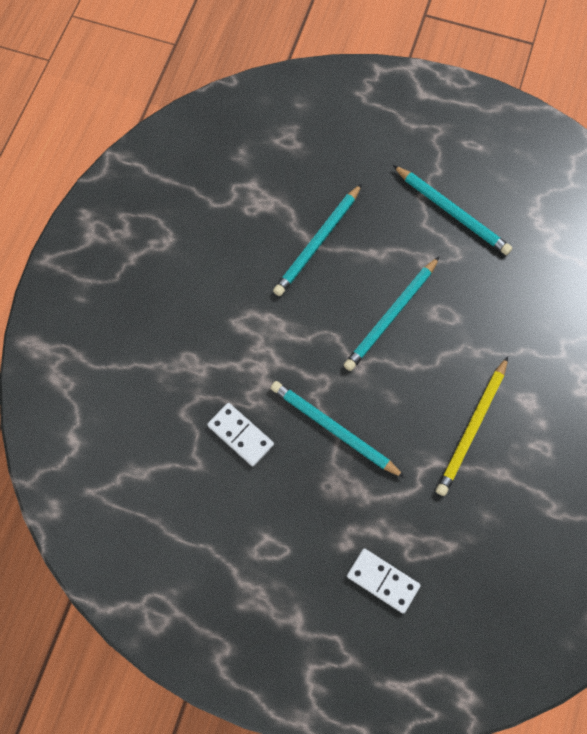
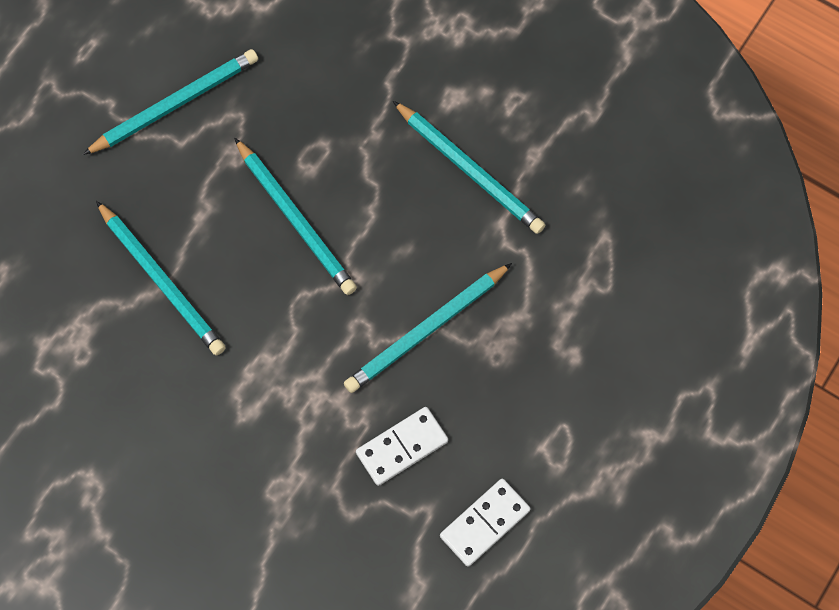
camera: 75 degrees left, 0 degrees up
white domino [347,548,421,613] -> white domino moved to [440,479,531,567]
yellow pencil [436,356,508,496] -> turquoise pencil [393,101,545,234]

